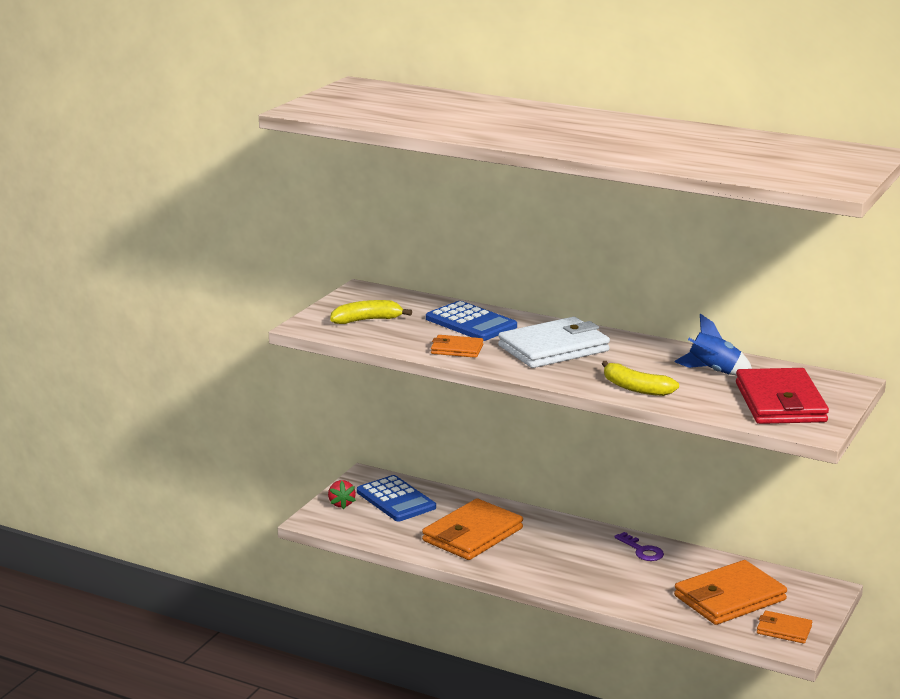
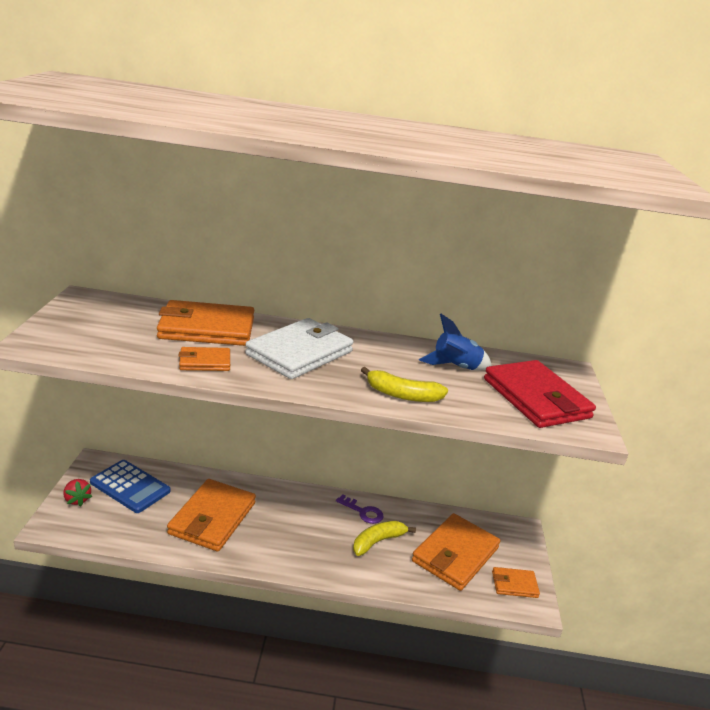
camera: 25 degrees left, 5 degrees up
yellow banana [330,300,412,324] -> yellow banana moved to [353,521,416,556]
blue calculator [426,301,517,341] -> orange wallet [157,300,254,346]

